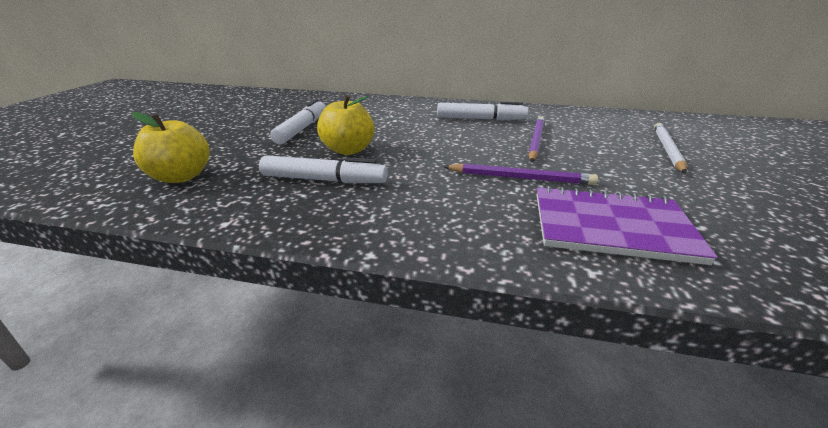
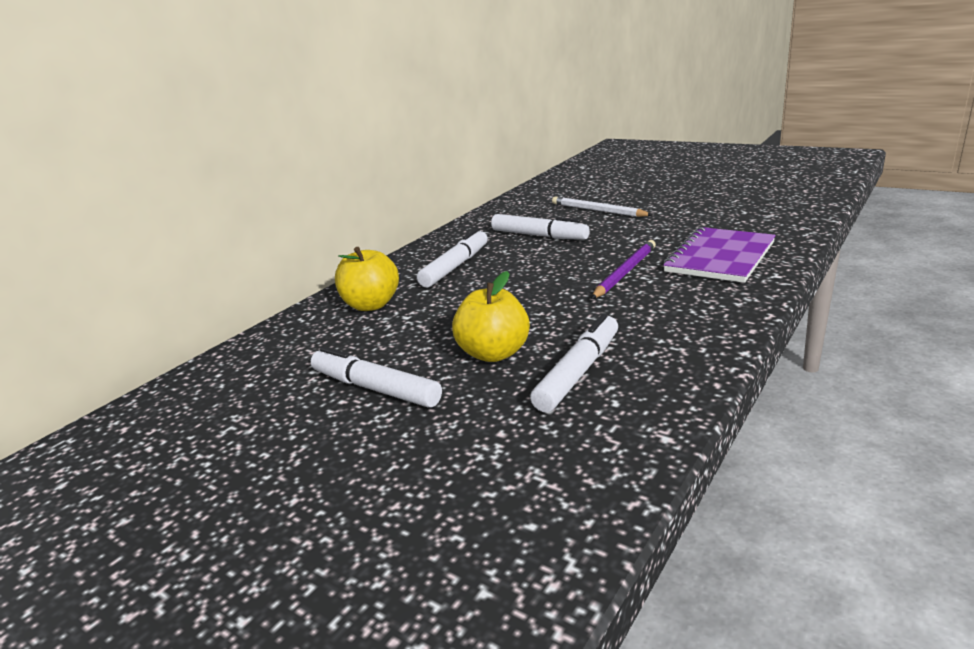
camera: 65 degrees left, 5 degrees down
yellow apple [132,112,210,183] -> yellow apple moved to [335,247,399,311]
purple pencil [528,116,545,162] -> none
none -> white marker [491,214,590,240]

